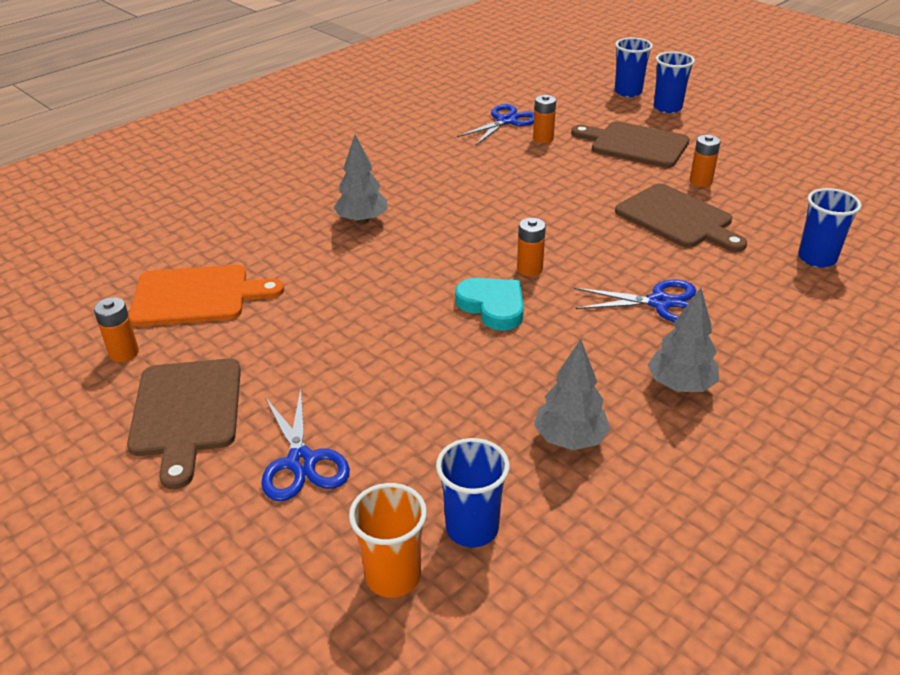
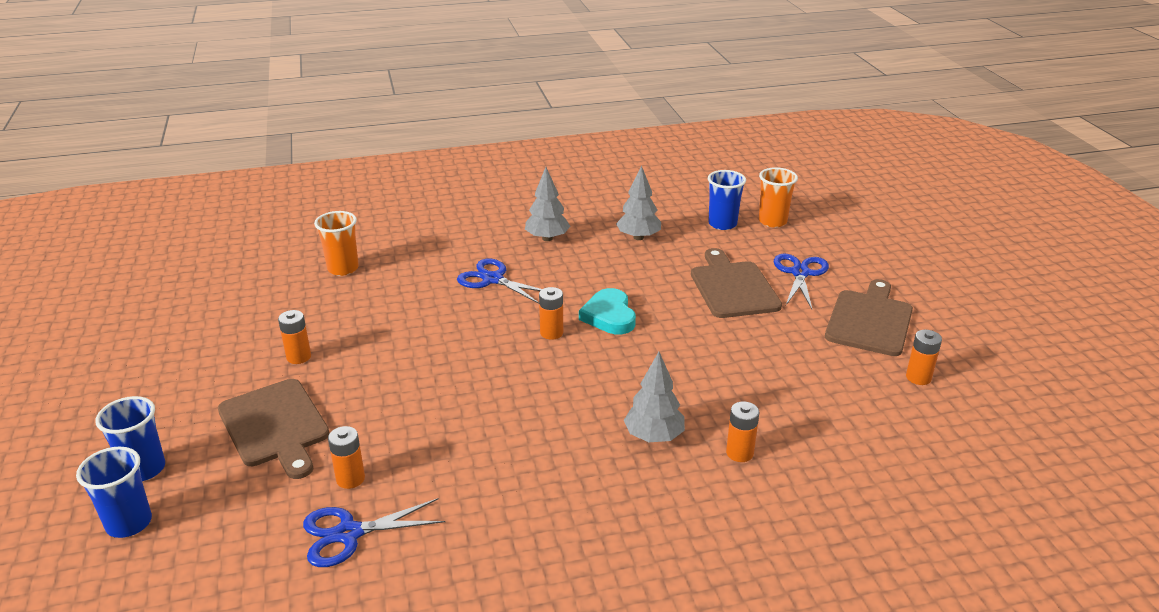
camera: 150 degrees left, 5 degrees down
orange cutting board [129,265,284,326] -> none
brown cutting board [615,184,747,252] -> brown cutting board moved to [691,248,782,318]
blue cup [798,188,861,268] -> orange cup [314,211,359,276]
none -> orange battery [726,401,759,462]

